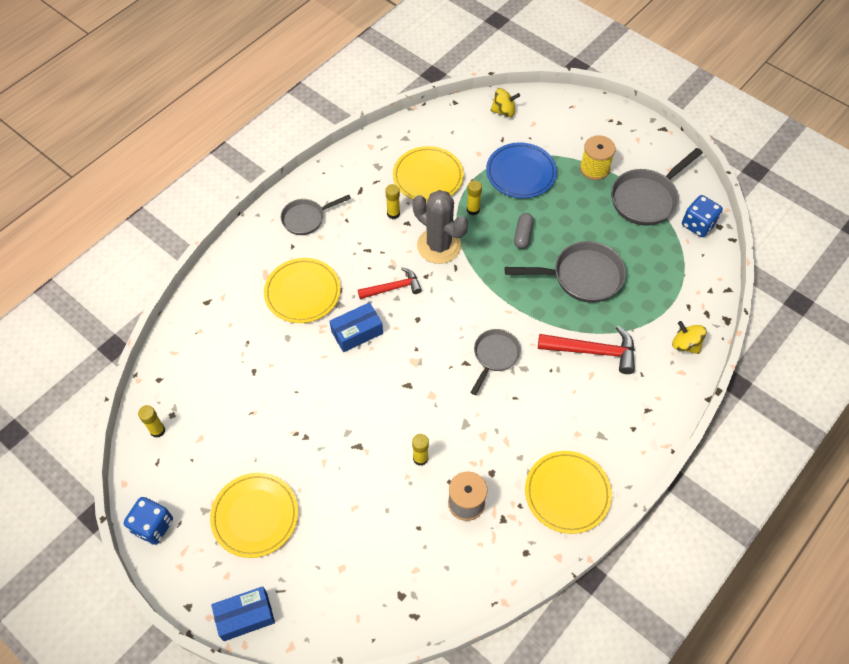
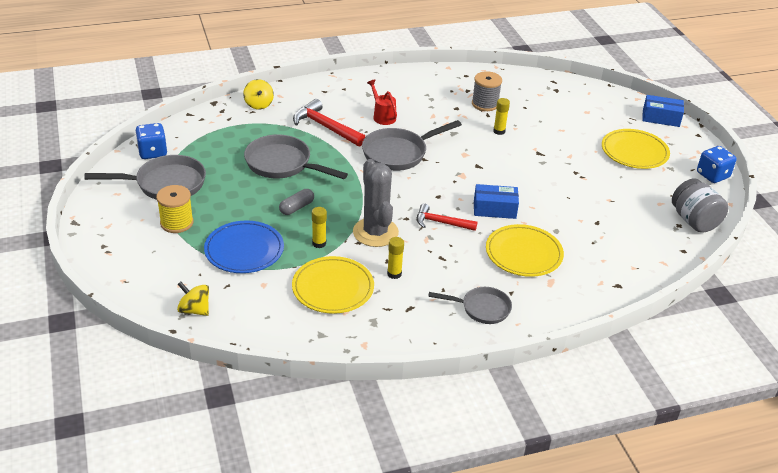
camera: 150 degrees left, 20 degrees down
yellow glue stick [138,405,165,438] -> grey jar [672,179,728,233]
grey pan [470,329,521,395] -> grey pan [362,120,462,171], size x1.58
yellow plate [525,451,612,534] -> none
none -> red watering can [367,80,397,125]

